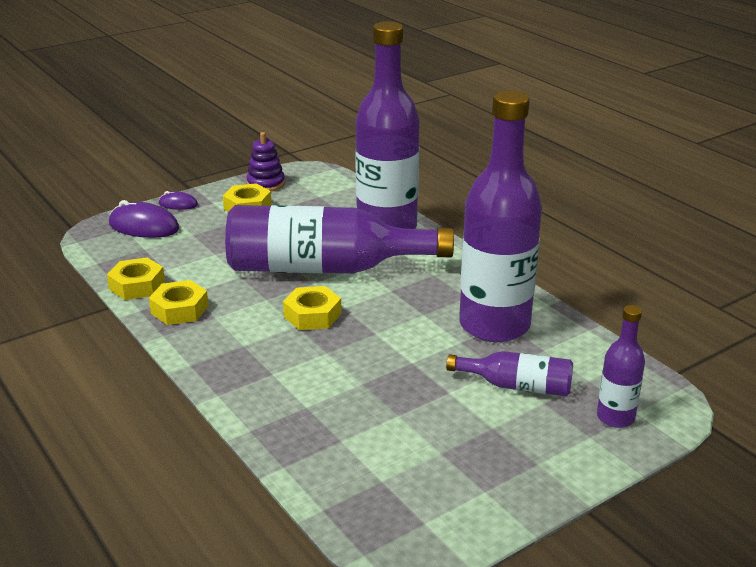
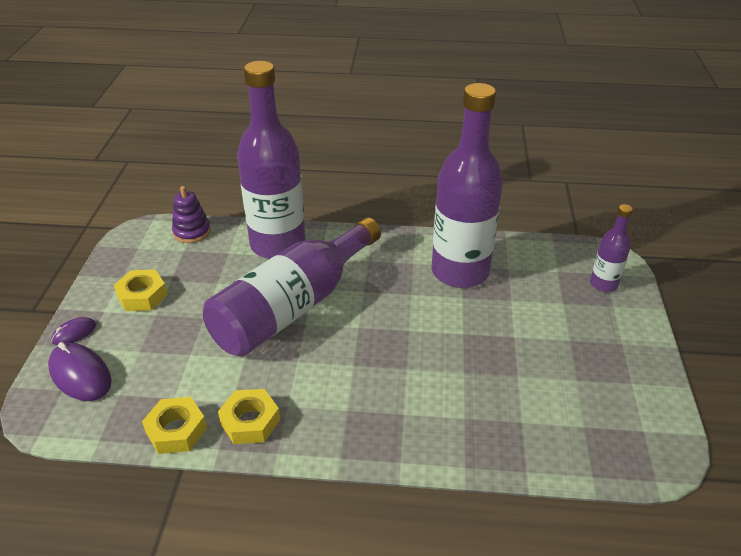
camera: 50 degrees left, 10 degrees up
purple mouse [109,200,179,238] -> purple mouse turned 75 degrees clockwise [48,342,112,401]
purple stacking toy [247,132,285,191] -> purple stacking toy moved to [172,186,211,243]
yellow nut [283,286,341,330] -> none
purple bottle [446,351,573,396] -> none

